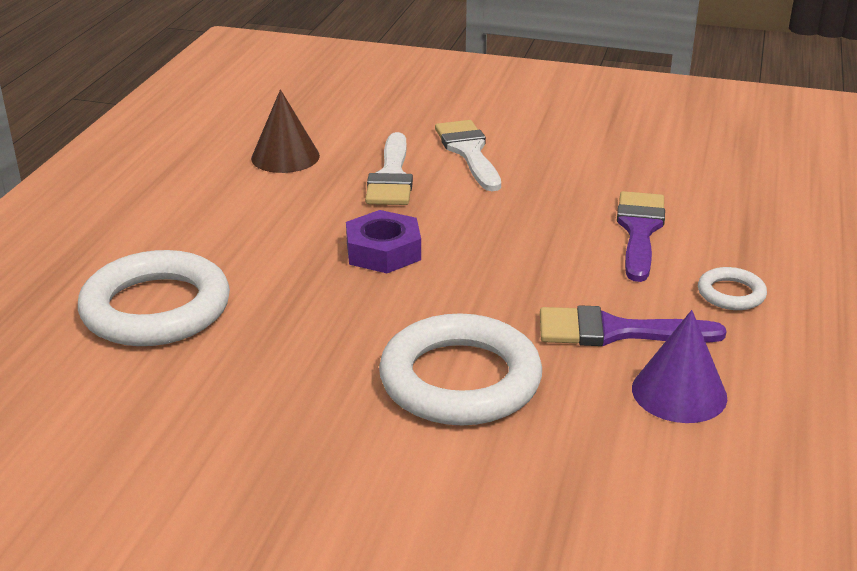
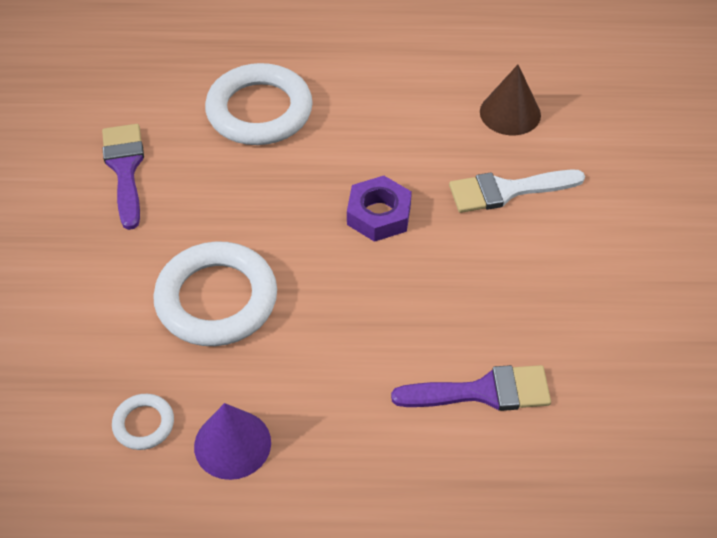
camera: 75 degrees right, 20 degrees up
white brush [435,120,501,191] -> none
purple brush [540,305,726,346] -> purple brush moved to [102,124,144,230]
white ring [698,267,767,310] -> white ring moved to [112,394,174,450]

